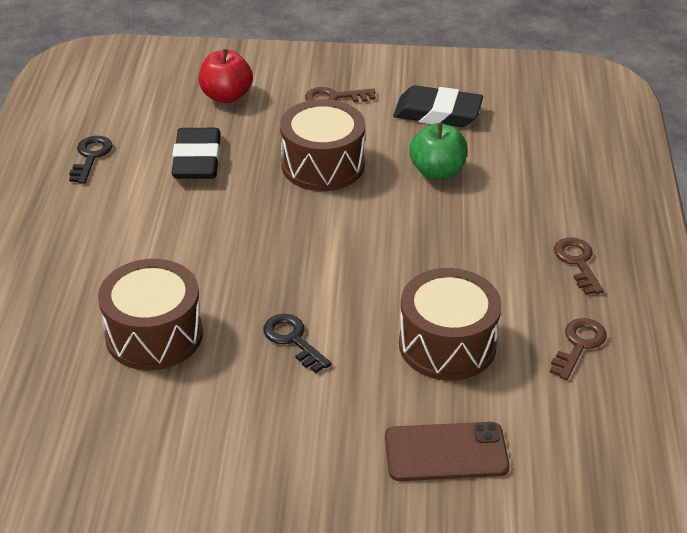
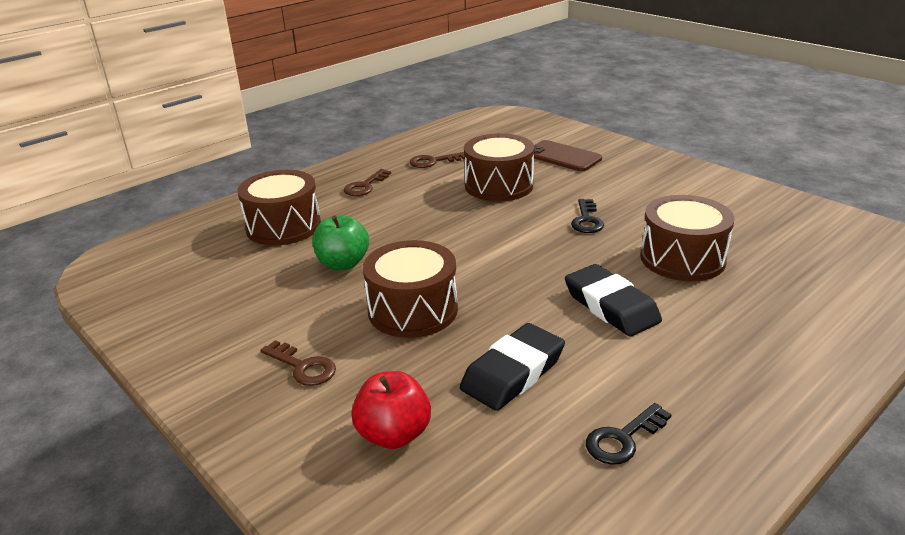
camera: 135 degrees left, 10 degrees down
black eraser [393,85,483,127] -> black eraser moved to [565,264,662,337]
none -> brown drum [238,170,321,246]

